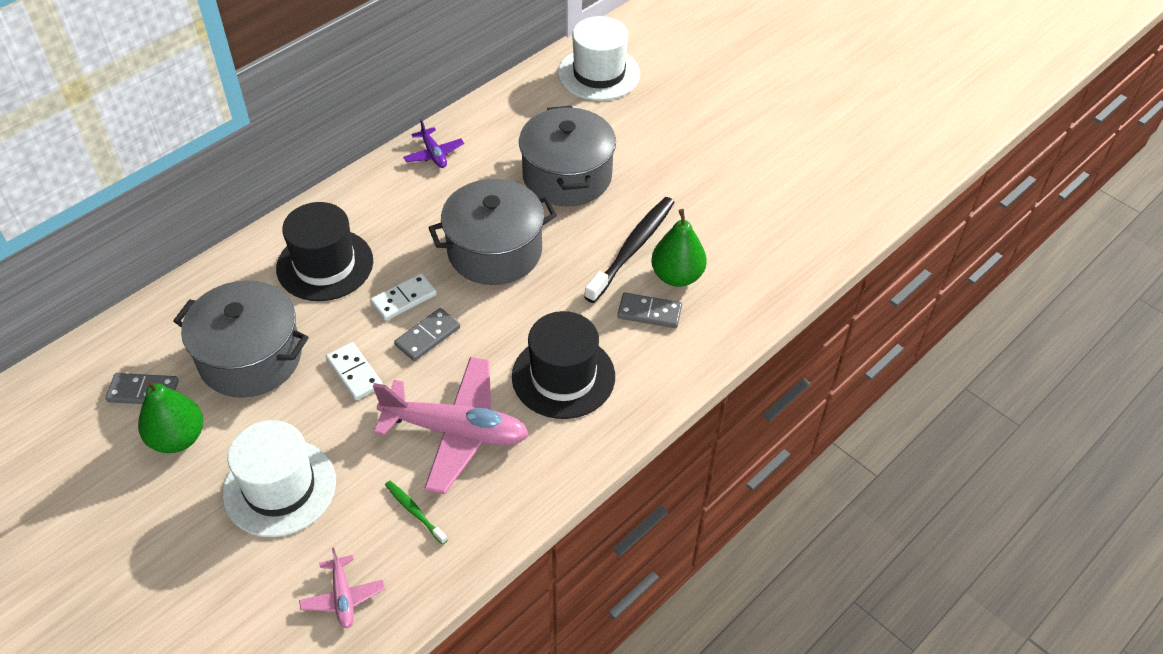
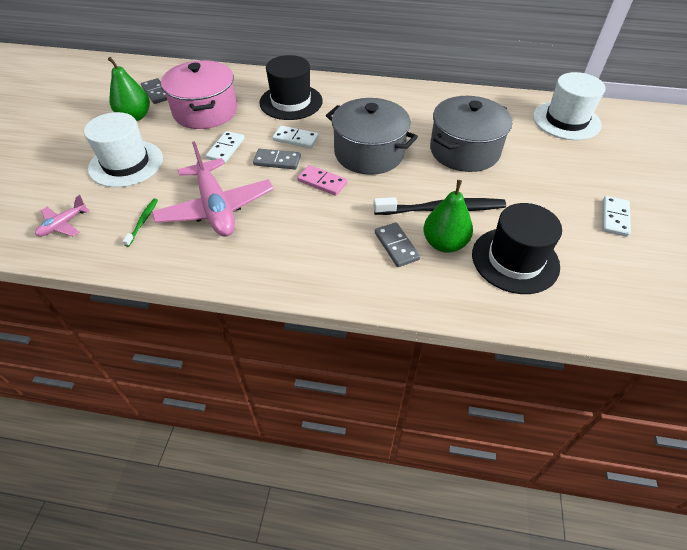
camera: 55 degrees right, 0 degrees up
grey pot [173,280,309,398] -> pink pot [161,60,237,129]
purple plane [403,119,464,168] -> none
black hat [512,311,615,419] -> black hat moved to [472,203,562,294]
none -> pink domino [297,165,347,196]
none -> white domino [602,196,631,237]

